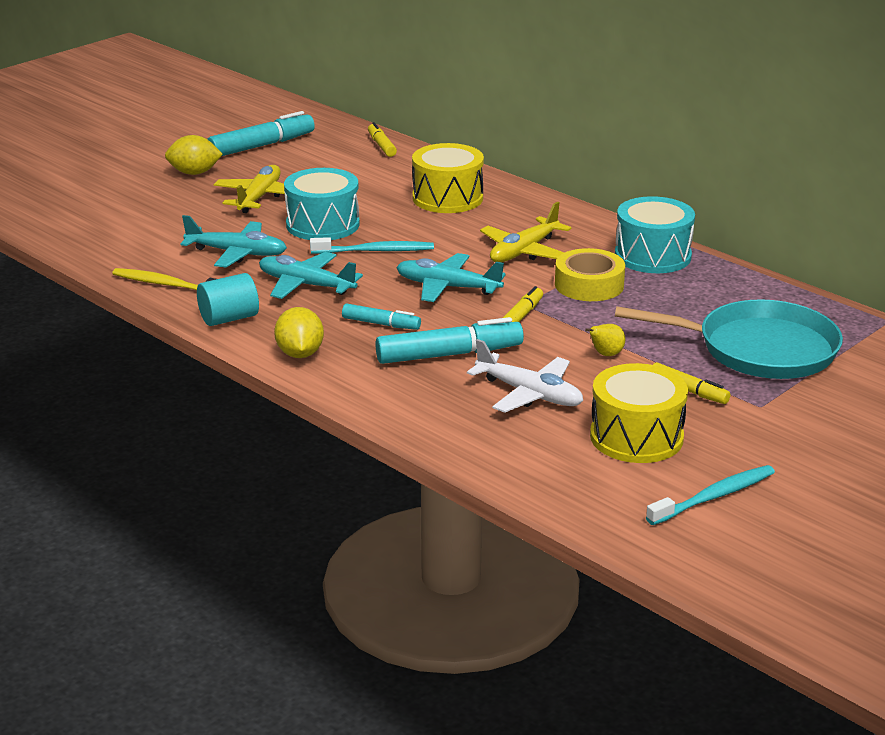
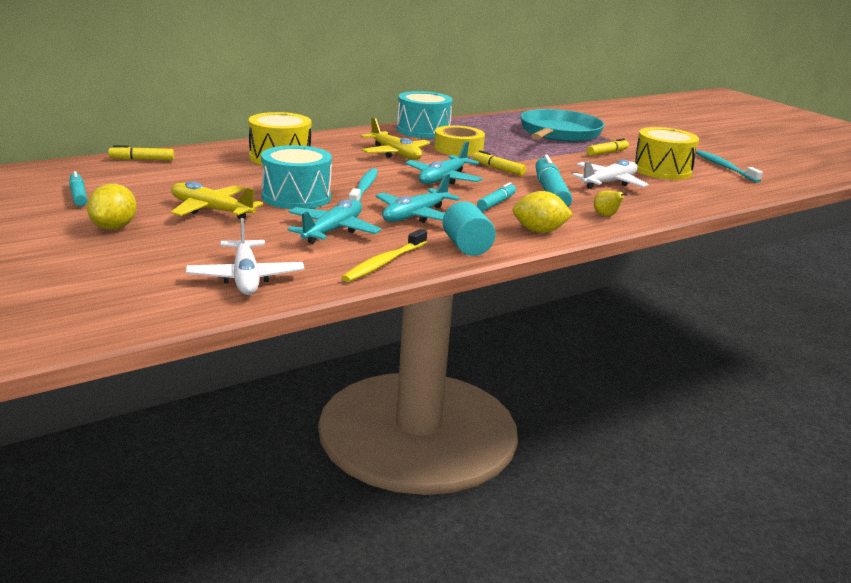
camera: 80 degrees left, 5 degrees down
turquoise marker [207,111,315,156] -> turquoise marker [69,171,88,207], size x0.57
yellow pear [585,324,625,356] -> yellow pear moved to [594,191,628,217]
none -> white plane [186,218,305,295]

